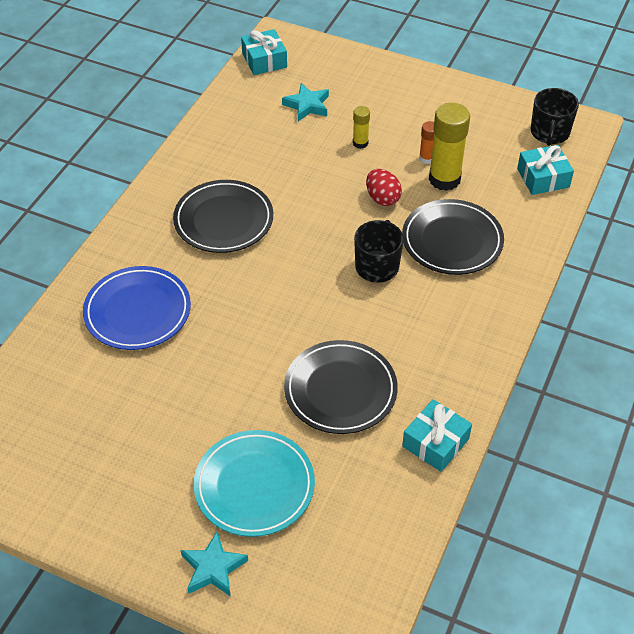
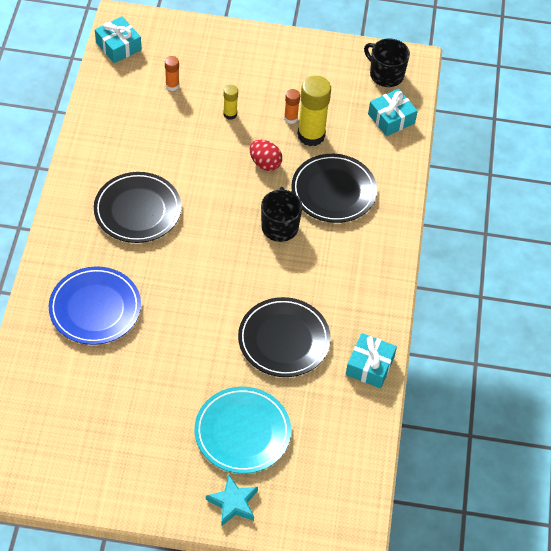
camera: 20 degrees left, 5 degrees up
turquoise star [282,83,329,121] -> orange glue stick [165,56,179,91]
black mug [531,88,579,146] -> black mug turned 135 degrees clockwise [364,39,410,87]

